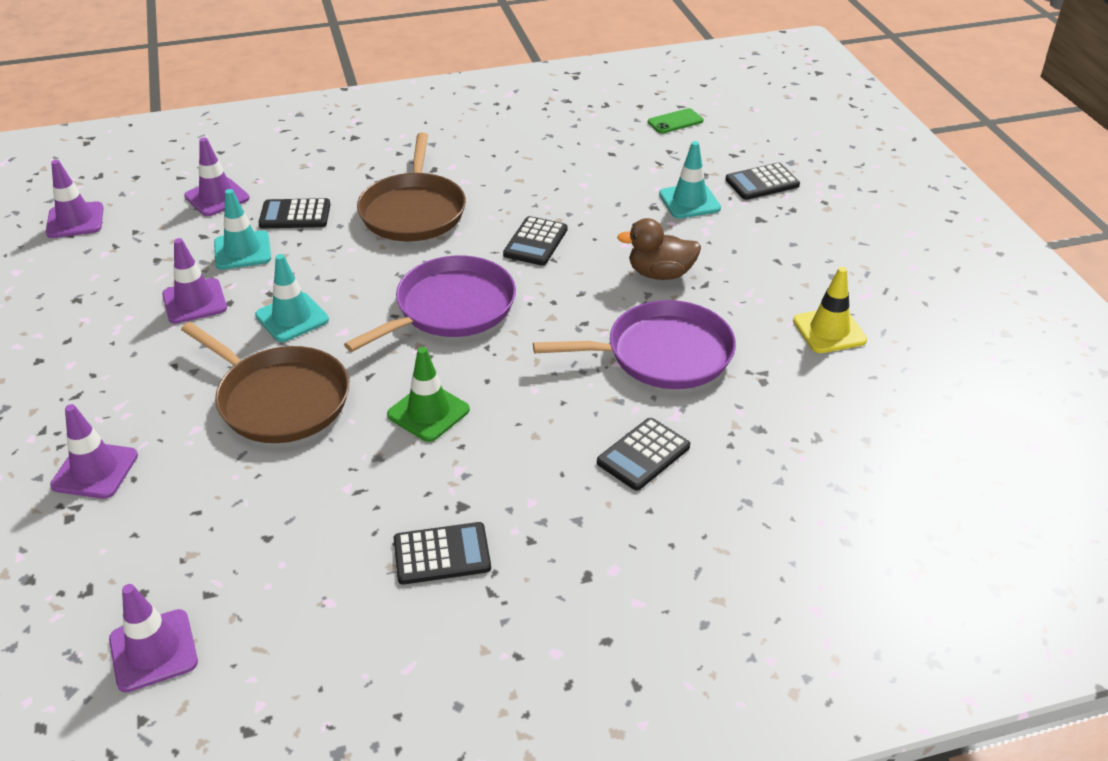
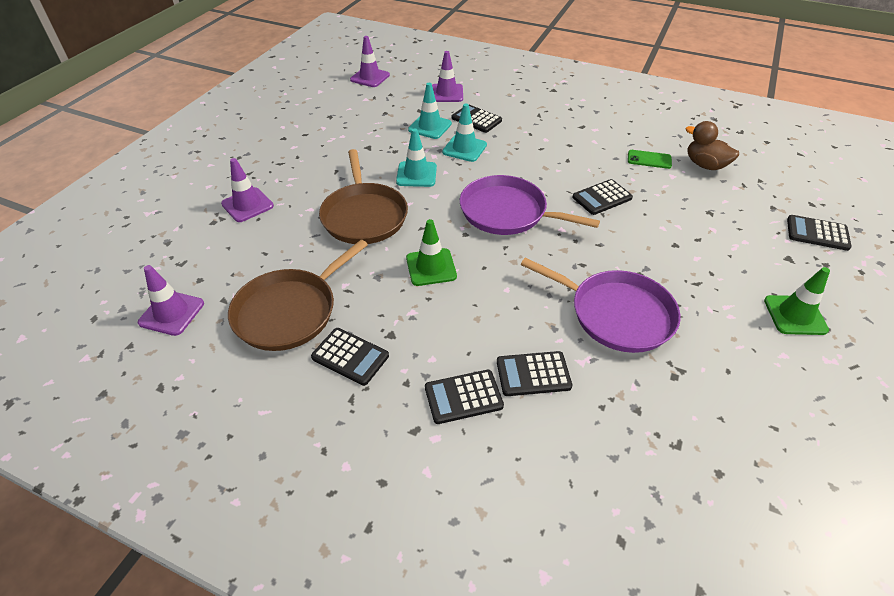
camera: 40 degrees right, 5 degrees up
purple traffic cone [162,238,227,324] -> none
purple pan [344,255,516,352] -> purple pan turned 150 degrees counterclockwise [460,175,600,235]
brown pan [357,133,466,242] -> brown pan moved to [228,240,368,351]
brown duck [617,218,701,280] -> brown duck moved to [686,121,739,170]
green phone [648,108,703,134] -> green phone moved to [628,150,672,169]
turquoise traffic cone [659,141,721,219] -> turquoise traffic cone moved to [442,104,487,162]
yellow traffic cone [793,267,867,353] -> none
none -> black calculator [425,370,504,424]
none -> green traffic cone [764,267,830,335]

